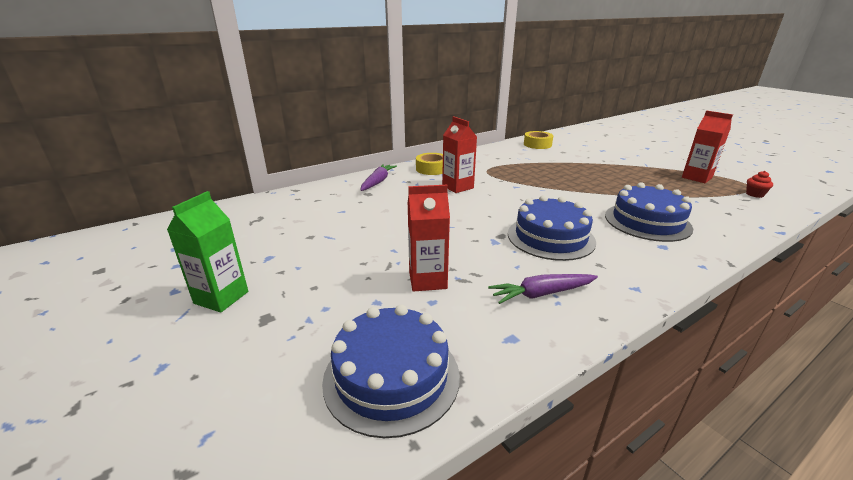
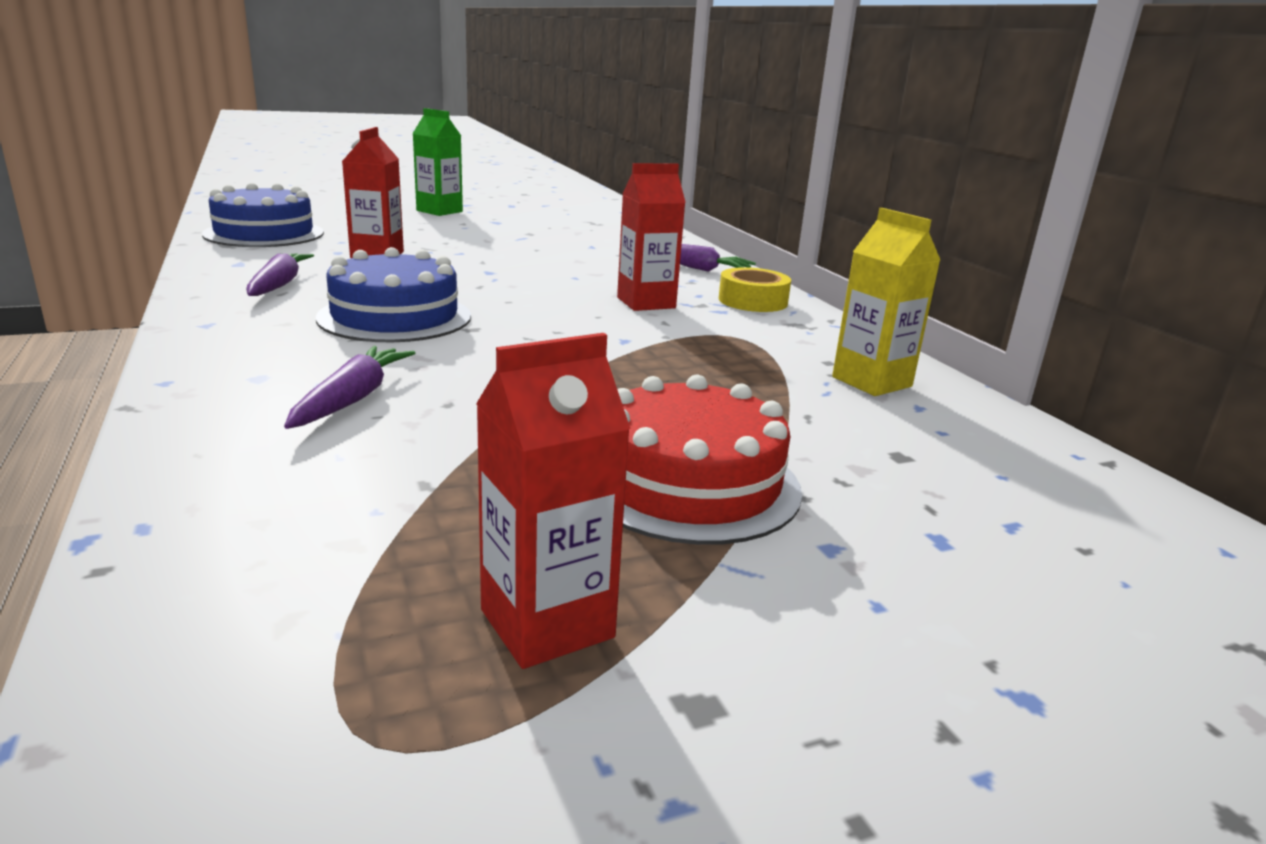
camera: 100 degrees right, 5 degrees down
yellow tape [524,131,553,149] -> none
blue cake [605,182,693,242] -> purple carrot [284,346,415,429]
red cupcake [746,171,773,198] -> none
none -> red cake [617,375,802,545]
none -> yellow carton [832,208,940,396]

